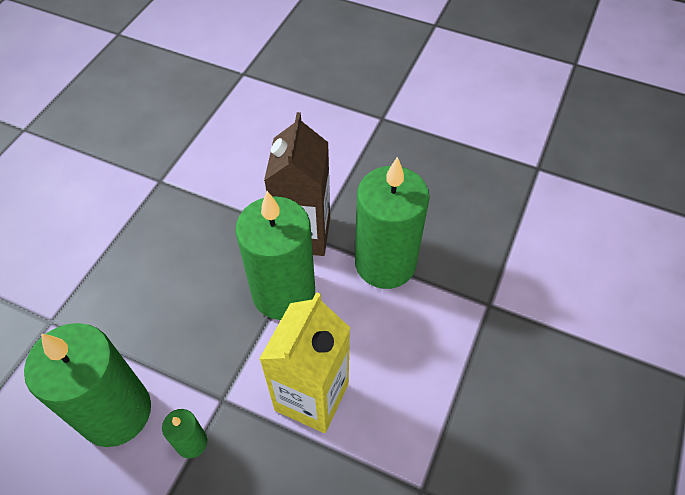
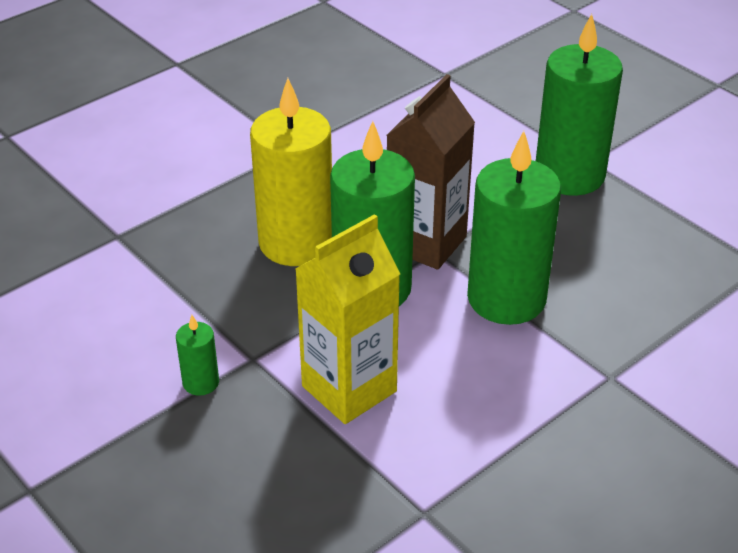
camera: 25 degrees right, 15 degrees down
green candle [24,323,151,447] -> green candle moved to [536,14,623,196]
none -> yellow candle [250,78,332,266]

